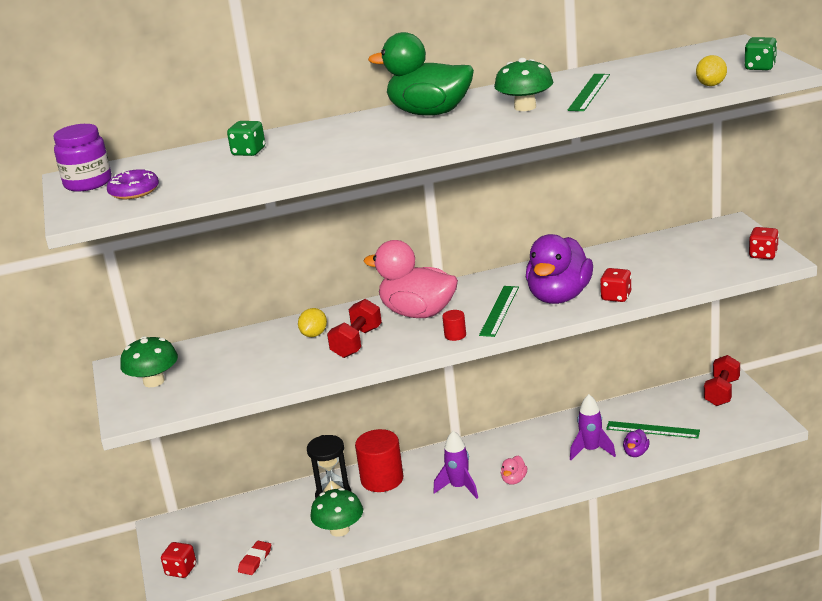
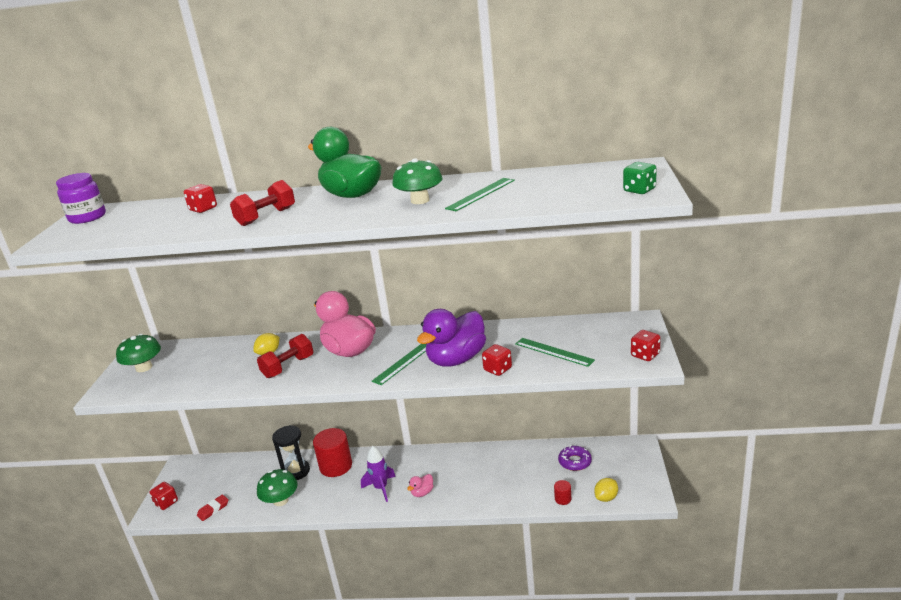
camera: 20 degrees right, 0 degrees up
purple donut [107,169,159,199] -> purple donut moved to [558,445,592,471]
green dice [227,121,265,156] -> red dice [184,184,217,213]
red cylinder [442,310,466,341] -> red cylinder moved to [554,480,571,505]
purple rocket [570,394,616,460] -> none
green ruler [606,421,700,439] -> green ruler moved to [515,338,595,367]
purple duck [623,429,650,457] -> none
yellow lemon [696,55,727,86] -> yellow lemon moved to [594,478,618,502]
red dumbbell [704,355,740,406] -> red dumbbell moved to [230,180,295,226]

